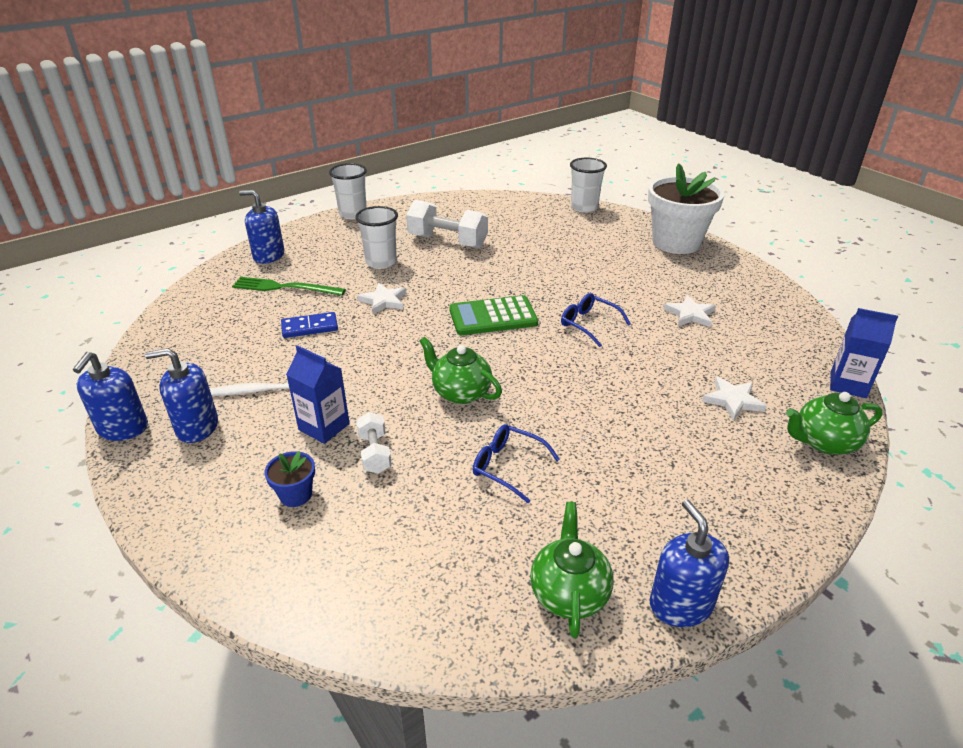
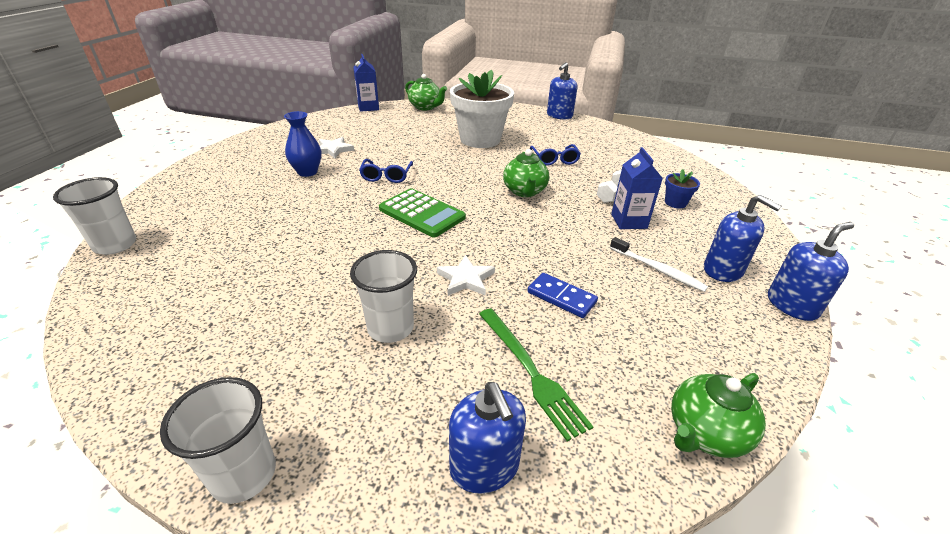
camera: 130 degrees left, 0 degrees up
white dumbbell [406,200,488,248] -> none
green teapot [530,502,614,638] -> green teapot moved to [671,373,766,458]
white flower pot [648,163,724,254] -> white flower pot moved to [450,70,514,148]
white star [702,377,767,421] -> none
none -> blue vase [284,111,322,177]

